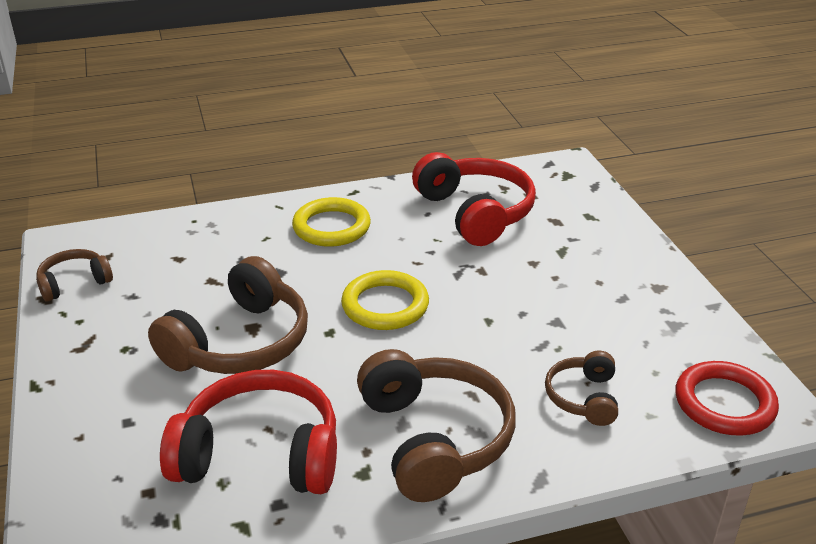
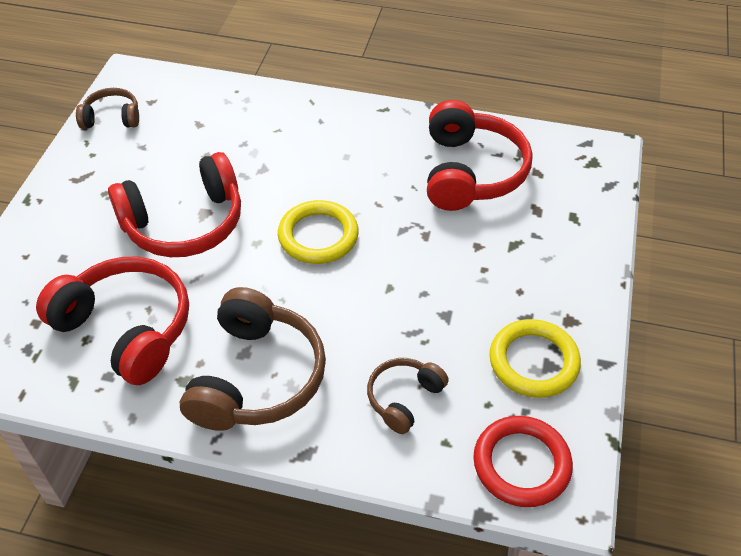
camera: 30 degrees right, 15 degrees up
brown headphones [148,256,308,374] -> red headphones [108,152,241,257]
yellow ring [292,197,371,247] -> yellow ring moved to [489,319,581,398]

